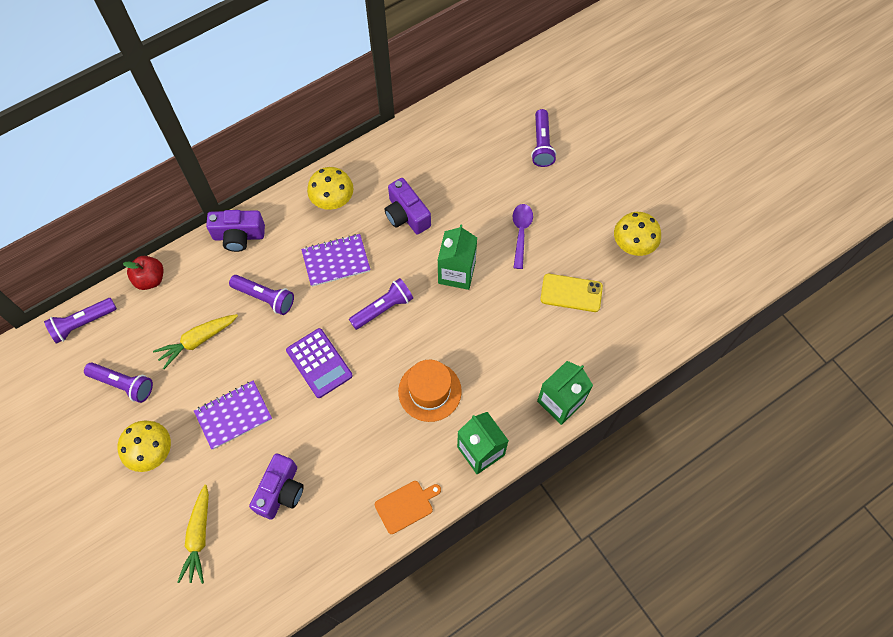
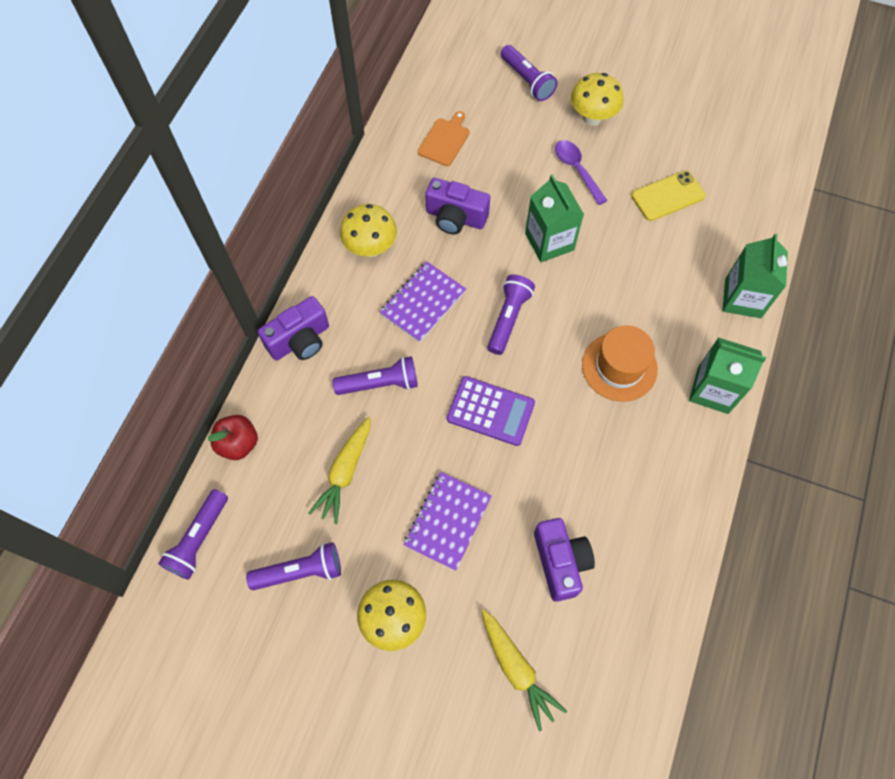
camera: 35 degrees left, 0 degrees up
orange cutting board [375,481,441,534] -> orange cutting board moved to [418,111,470,166]
yellow mushroom [614,212,661,256] -> yellow mushroom moved to [571,73,623,126]

